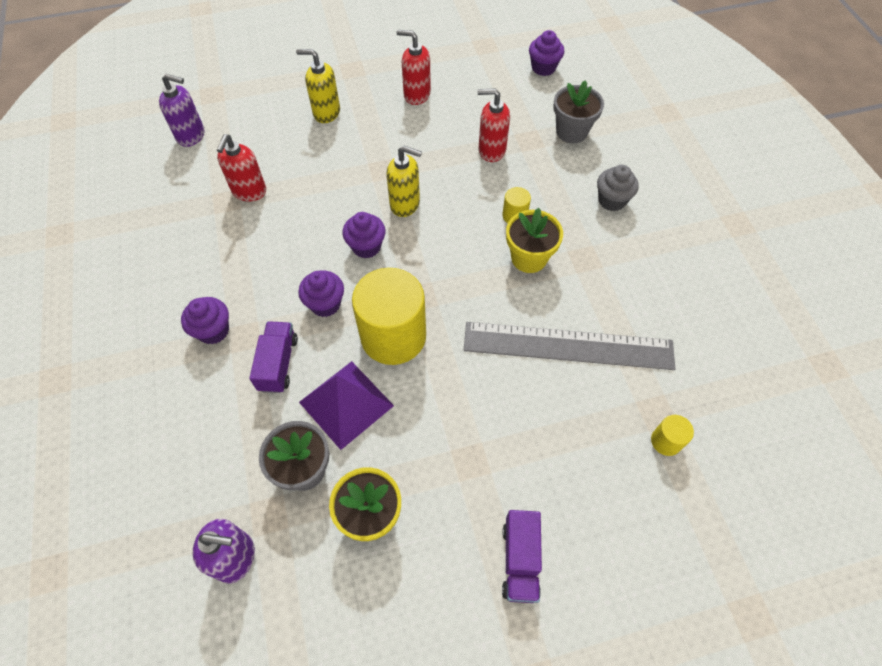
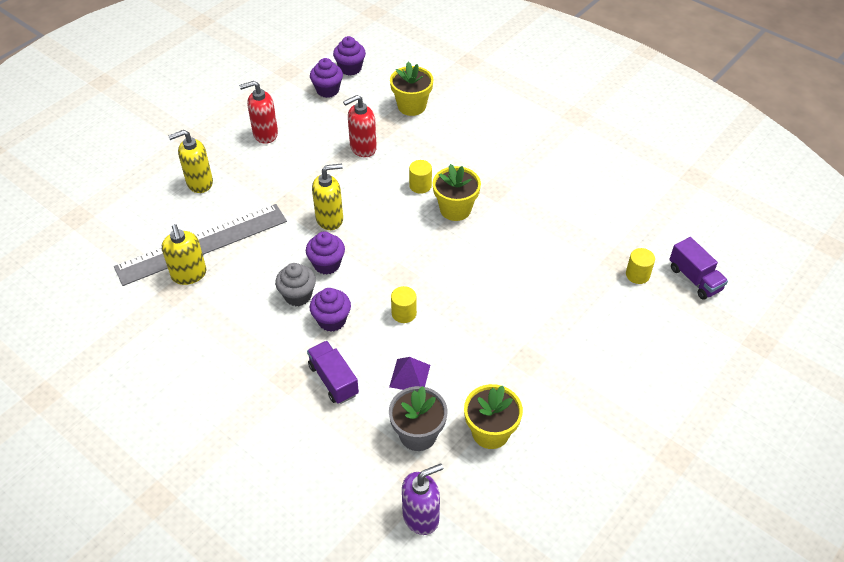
camera: 35 degrees left, 10 degrees down
purple soap dispenser [159,74,204,147] -> none
purple cupcake [181,297,229,344] -> purple cupcake moved to [310,58,343,98]
red soap dispenser [217,134,266,201] -> yellow soap dispenser [162,224,207,285]
purple pyramid [299,361,394,450] -> purple pyramid [389,357,430,390], size x0.58
yellow cylinder [352,268,426,365] -> yellow cylinder [391,286,417,323], size x0.43
grey ruler [464,322,675,370] -> grey ruler moved to [114,204,287,286]
purple truck [502,510,542,603] -> purple truck moved to [669,237,728,300]
grey flower pot [553,80,604,143] -> yellow flower pot [390,62,434,116]
grey cupcake [597,165,639,211] -> grey cupcake moved to [275,263,316,307]

